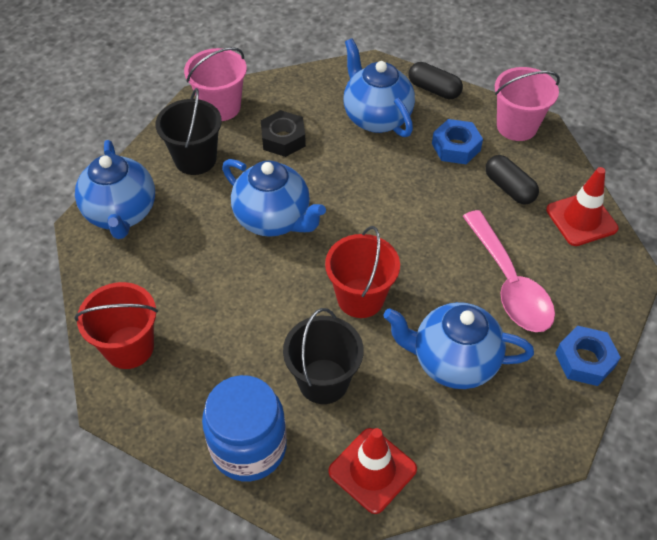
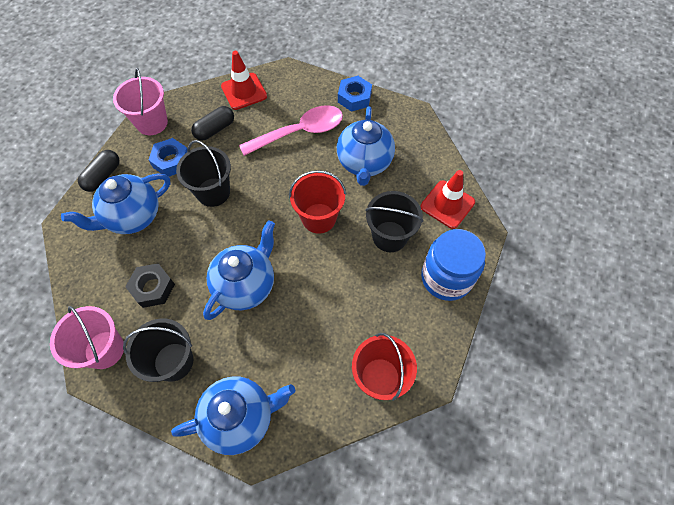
camera: 95 degrees left, 10 degrees up
none -> black bucket [176,140,231,207]

